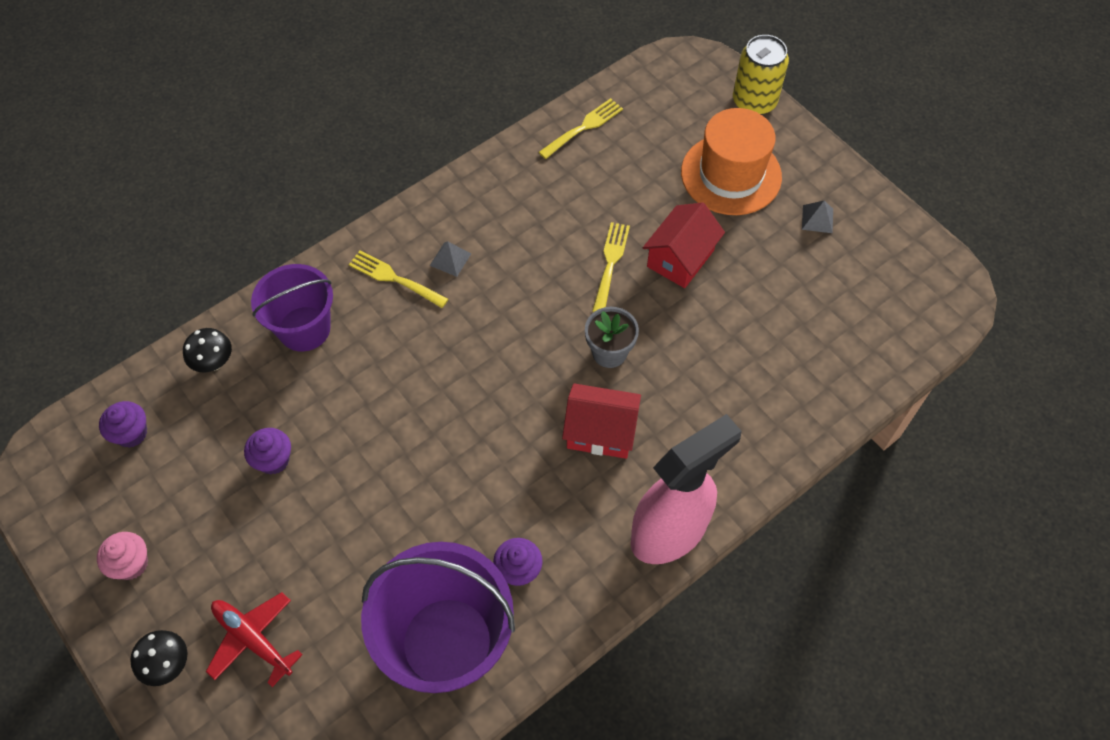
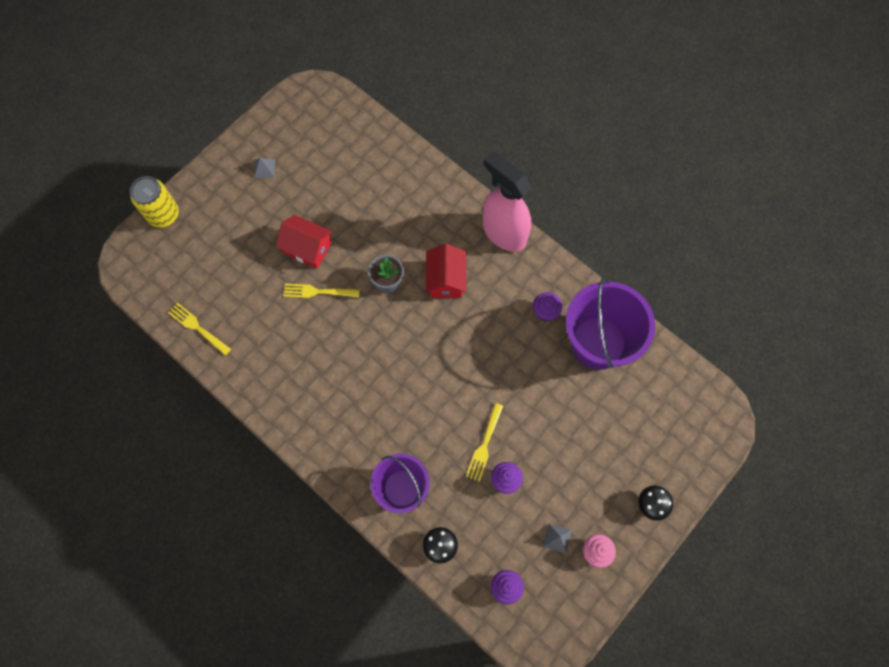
camera: 100 degrees left, 10 degrees up
red plane [206,592,303,687] -> none
yellow fork [349,250,448,308] -> yellow fork moved to [466,403,503,482]
grey pyramid [430,241,472,277] -> grey pyramid moved to [543,523,571,553]
orange hat [681,108,782,215] -> none

